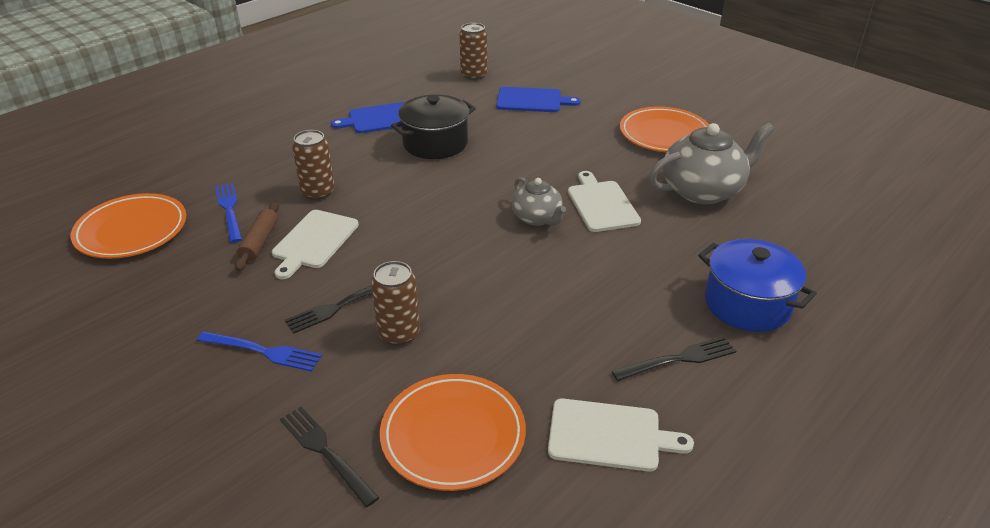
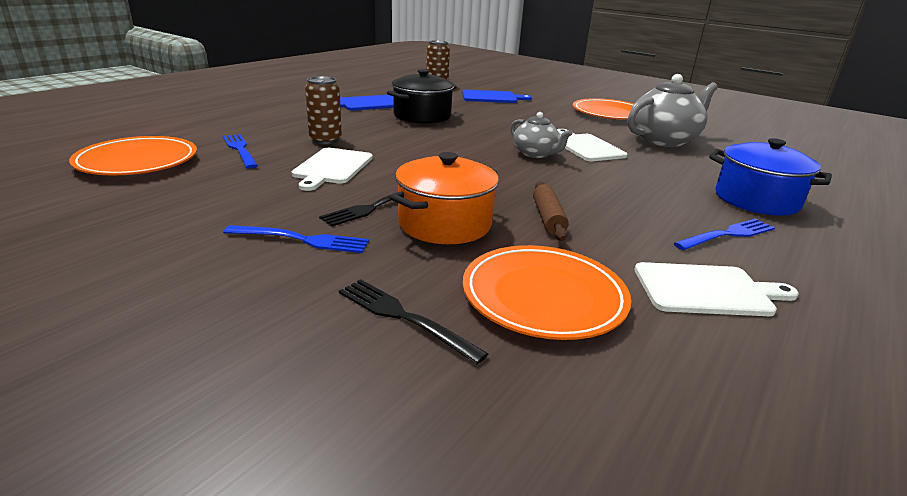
camera: 10 degrees left, 10 degrees down
brown rolling pin [235,202,279,271] -> brown rolling pin moved to [533,182,569,241]
brown can [371,261,420,345] -> orange pot [390,152,499,244]
black fork [612,336,736,381] -> blue fork [674,219,775,250]

